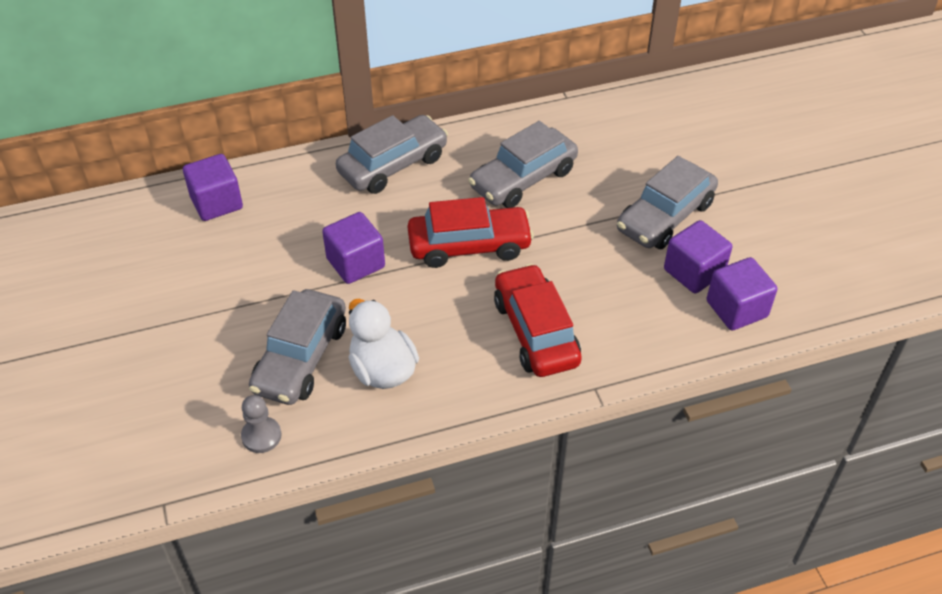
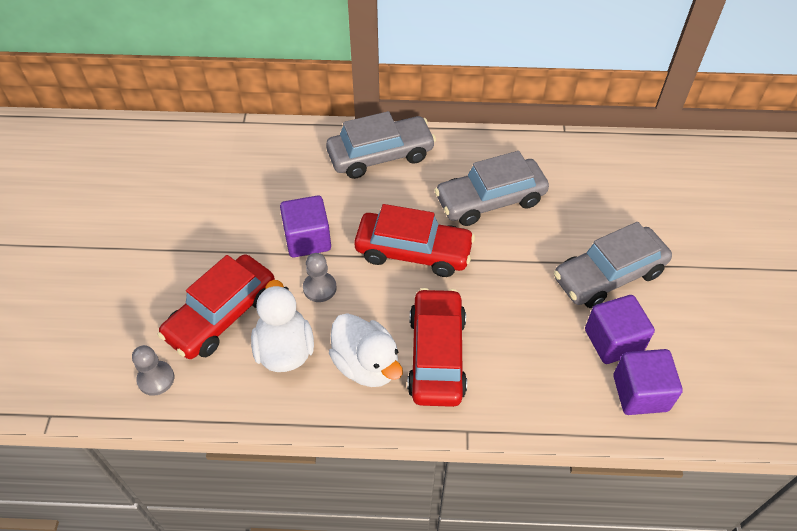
camera: 20 degrees right, 5 degrees up
purple cube [183,154,243,221] -> none
grey car [249,289,346,405] -> red car [157,254,275,359]
none -> grey pawn [303,253,337,302]
none -> white duck [329,313,403,387]

